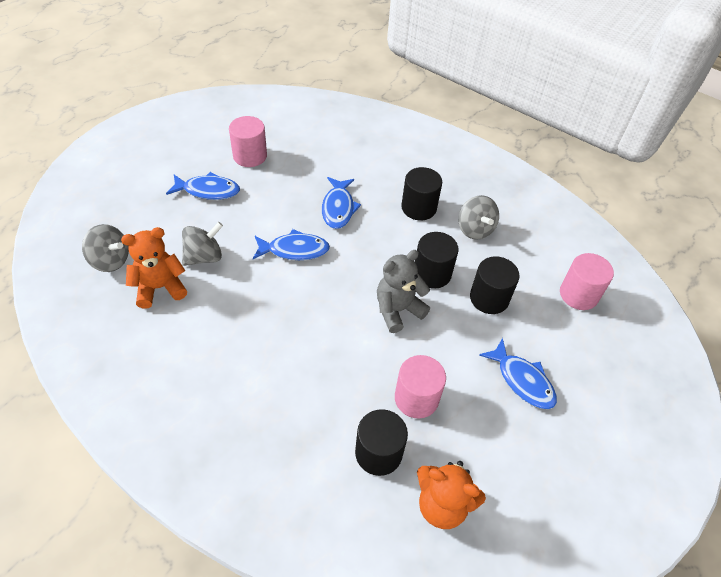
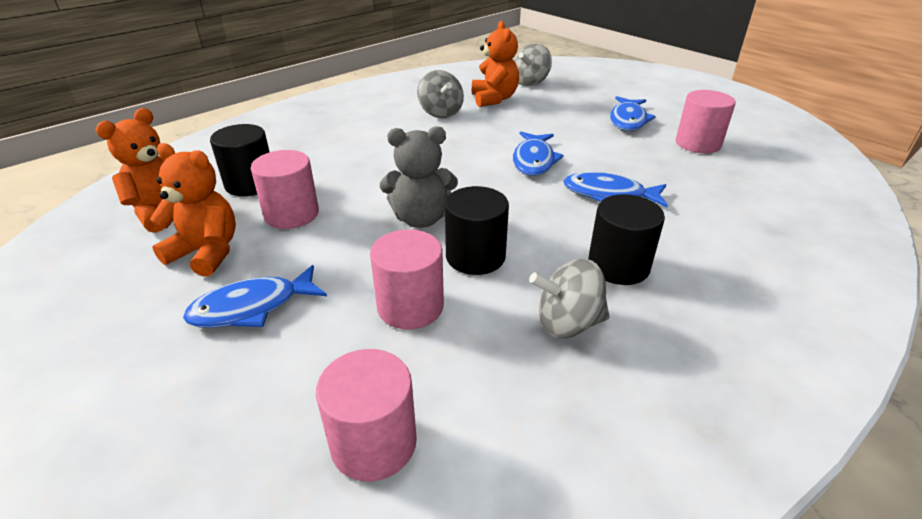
camera: 105 degrees right, 15 degrees down
grey spinning top [182,222,223,266] -> grey spinning top moved to [417,70,464,118]
grey teddy bear [377,250,430,333] -> grey teddy bear turned 105 degrees clockwise [380,126,458,228]
black cylinder [470,256,520,314] -> pink cylinder [370,229,444,329]
none -> orange teddy bear [150,143,236,277]

